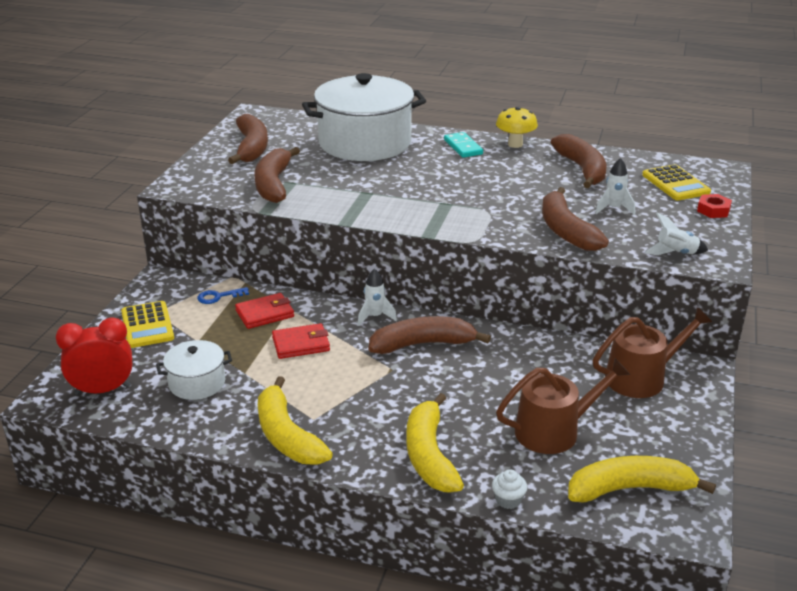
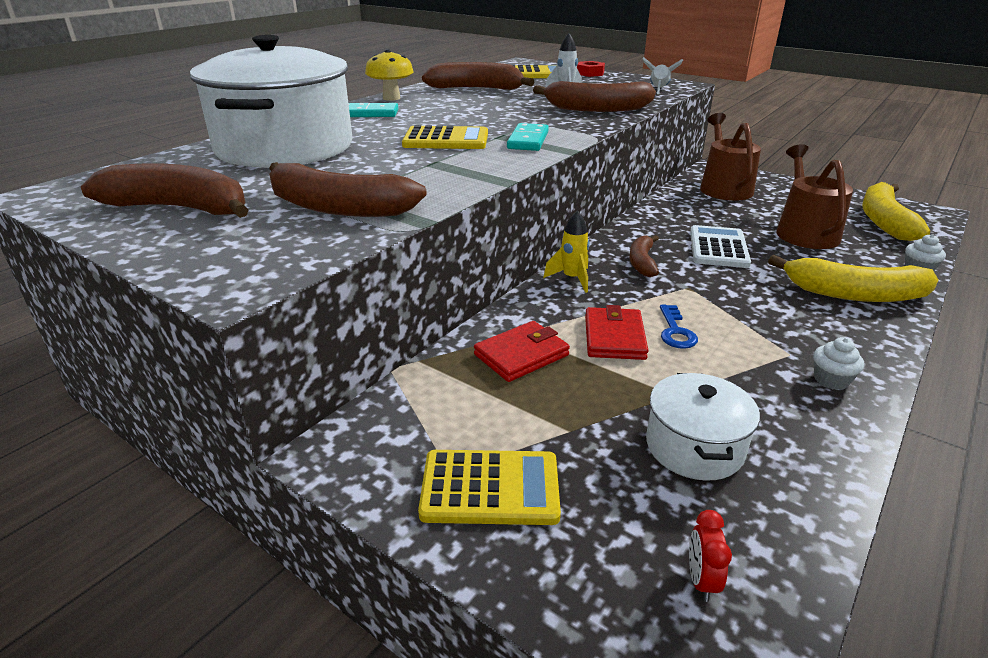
camera: 70 degrees left, 0 degrees up
red clock [56,317,132,395] -> red clock [689,510,732,602], size x0.44
blue key [197,287,249,304] -> blue key moved to [660,305,698,349]
red wallet [235,293,294,329] -> red wallet turned 60 degrees clockwise [474,321,570,382]
yellow banana [258,376,333,465] -> white cupcake [814,337,864,390]
white rocket [358,268,397,326] -> yellow rocket [543,210,590,293]
brown banana [368,316,491,354] -> brown banana [630,235,659,277], size x0.58
none -> yellow calculator [402,125,488,149]
none -> turquoise domino [507,123,549,151]
none -> white calculator [690,225,751,268]

